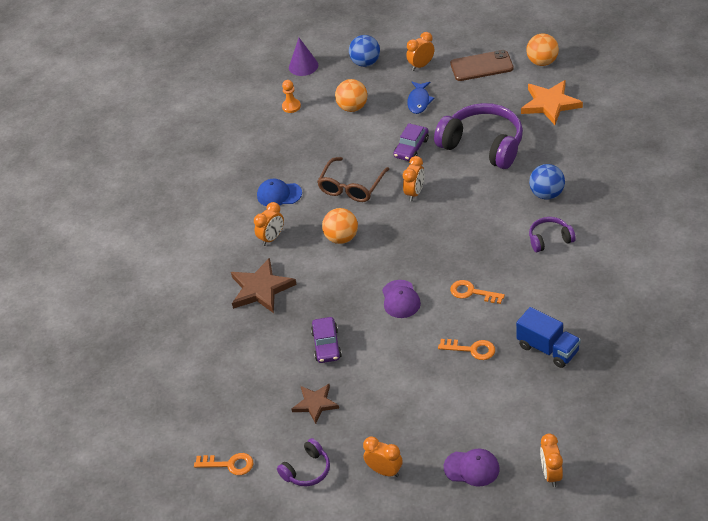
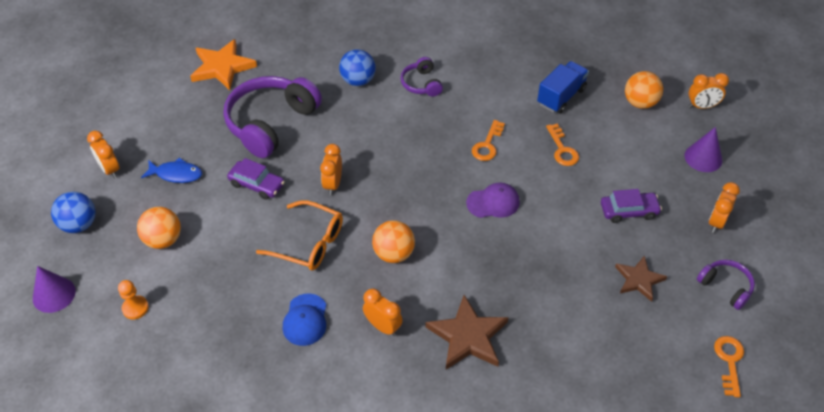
camera: 95 degrees left, 5 degrees up
purple car [311,317,342,363] -> purple car moved to [601,189,662,223]
brown glasses [317,157,389,202] -> orange glasses [256,200,343,271]
orange clock [403,156,425,201] -> orange clock turned 105 degrees counterclockwise [320,144,342,195]
orange key [438,339,495,360] -> orange key turned 150 degrees clockwise [546,124,579,166]
purple cap [444,449,500,486] -> purple cone [685,127,722,172]
brown phone [450,50,514,81] -> none
orange ball [526,34,559,66] -> orange ball moved to [625,71,663,109]

